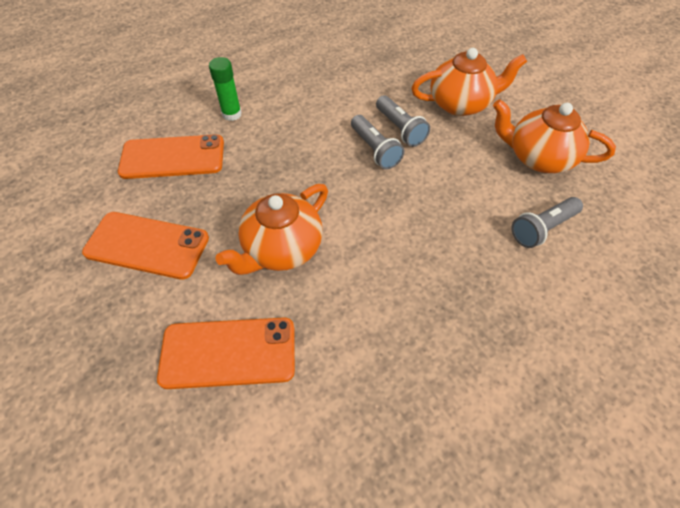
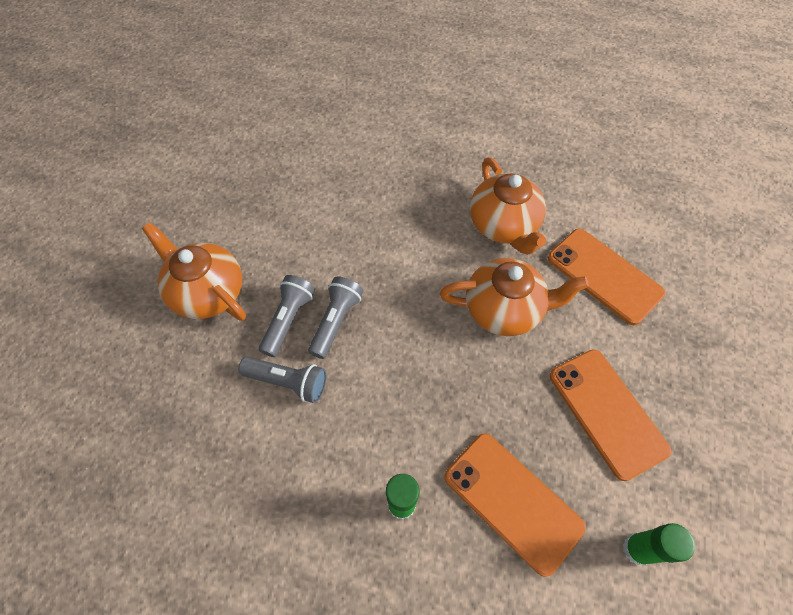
camera: 130 degrees left, 5 degrees up
orange teapot [493,99,616,173] -> orange teapot moved to [470,157,546,255]
grey flashlight [511,197,583,248] -> grey flashlight moved to [238,357,327,403]
none -> green glue stick [623,523,695,566]

